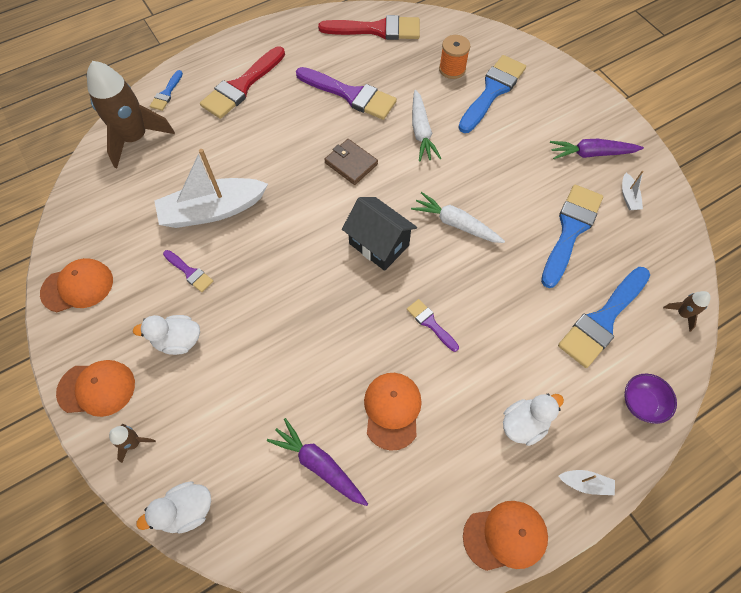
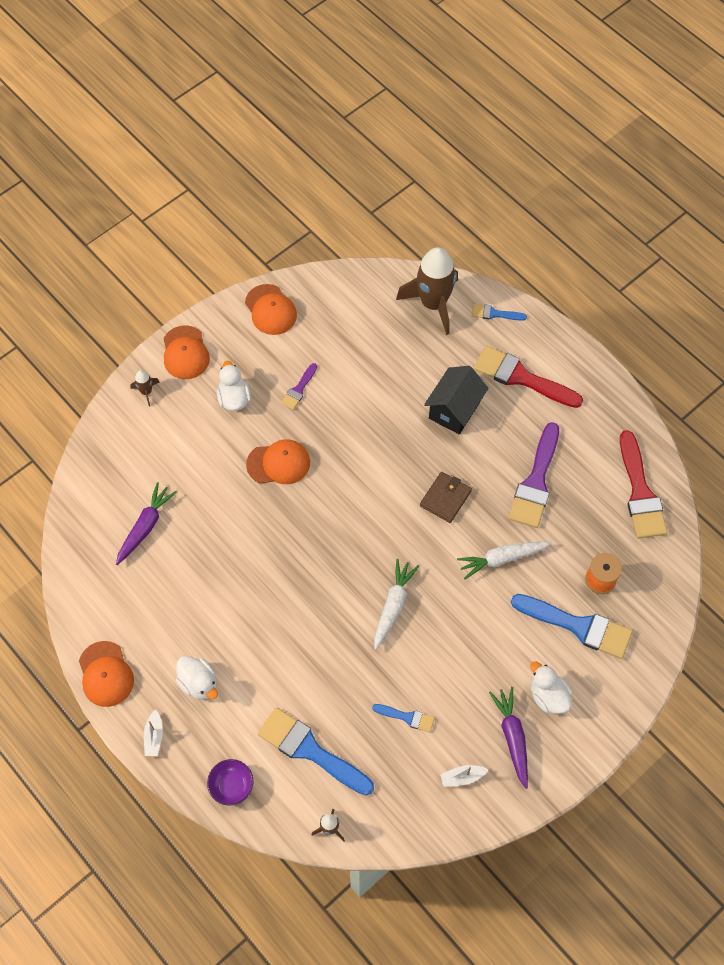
camera: 80 degrees right, 0 degrees up
white duck [136,481,211,534] -> white duck moved to [531,661,572,714]
white boat [154,149,268,228] -> none
black house [342,197,417,271] -> black house moved to [424,366,489,434]
orange cap [364,373,422,451] -> orange cap moved to [246,439,310,484]
purple brush [407,299,459,352] -> none
blue brush [541,185,603,288] -> blue brush [372,704,435,732], size x0.50

